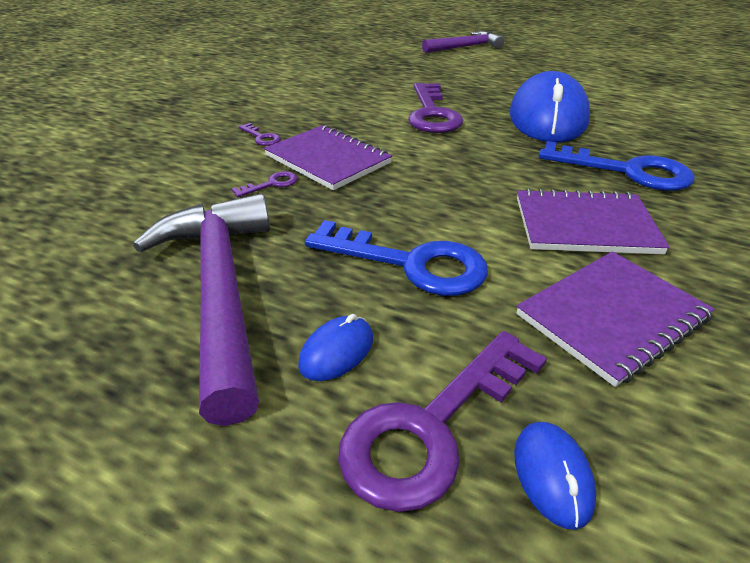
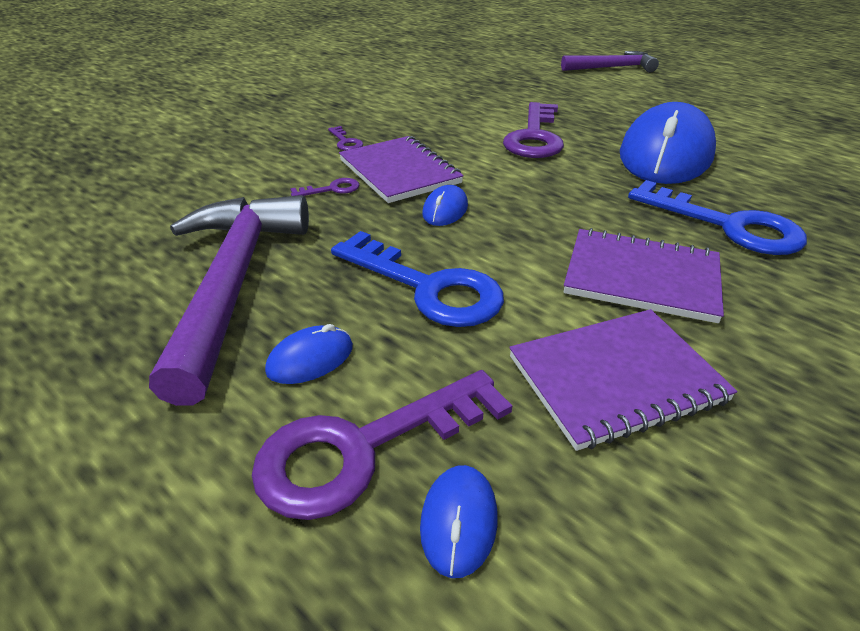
camera: 15 degrees right, 0 degrees up
none -> blue mouse [422,185,468,226]

